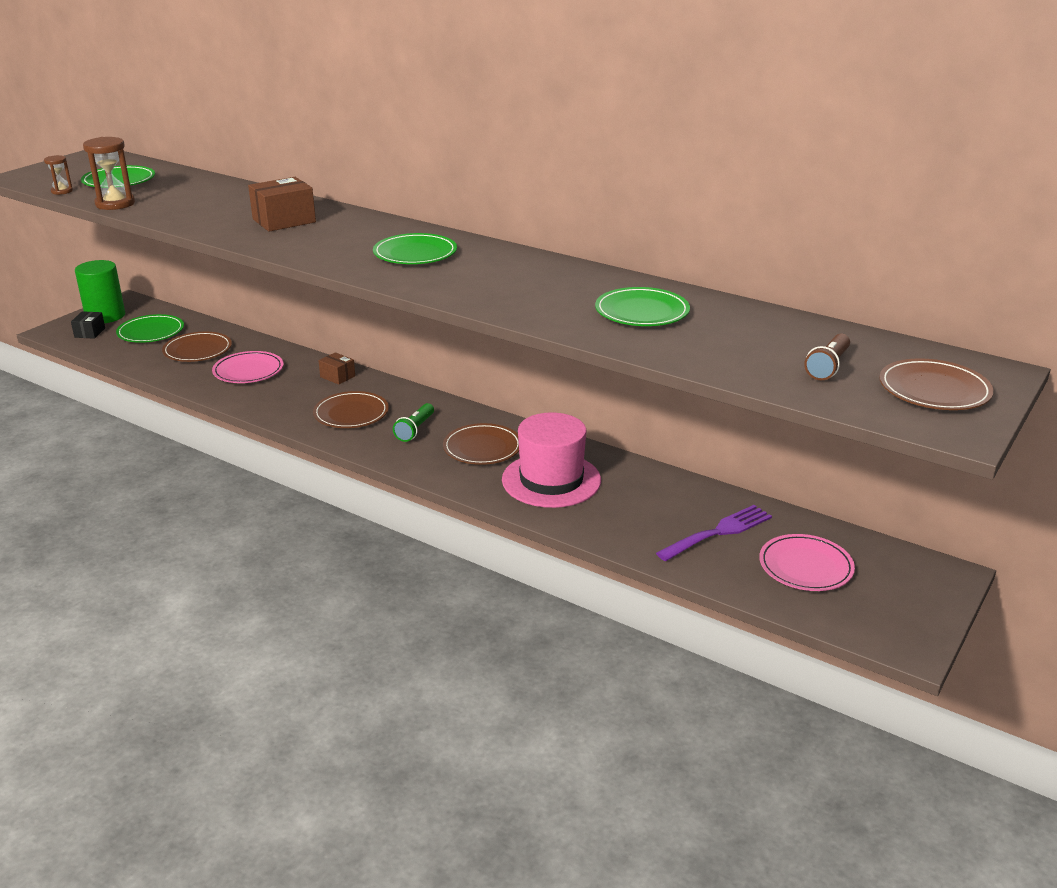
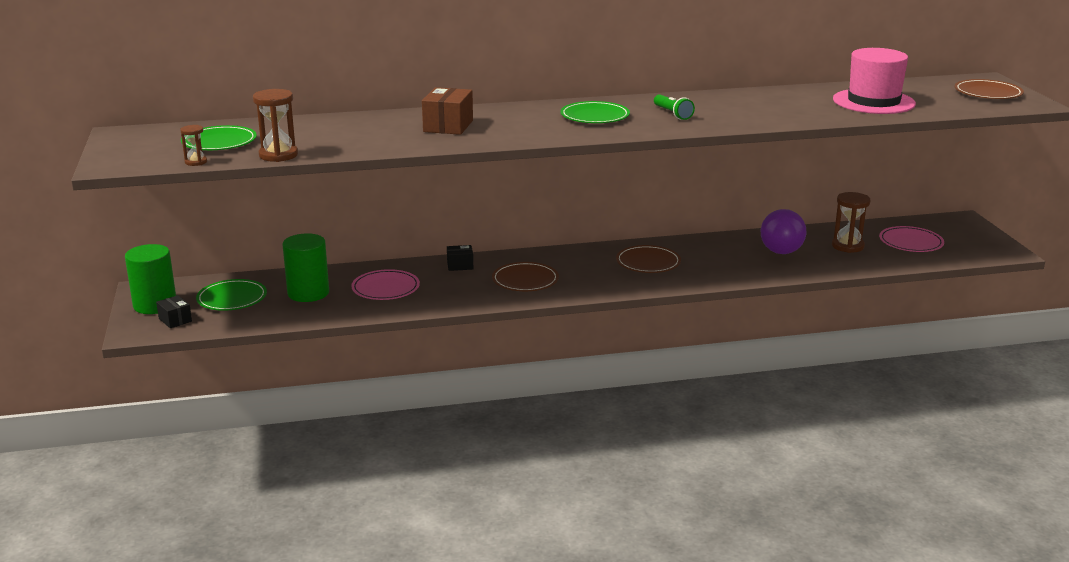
camera: 45 degrees left, 5 degrees down
brown plate [162,332,232,362] -> green cylinder [283,233,329,302]
brown box [318,352,355,385] -> black box [447,245,473,271]
green flashlight [393,403,434,442] -> green flashlight moved to [654,94,695,120]
pink hat [502,412,601,508] -> pink hat moved to [833,48,916,114]
green plate [595,287,690,326] -> none
purple fork [656,505,772,561] -> brown hourglass [832,192,870,253]
brown flashlight [804,334,850,380] -> none
none -> purple ball [761,209,806,254]

